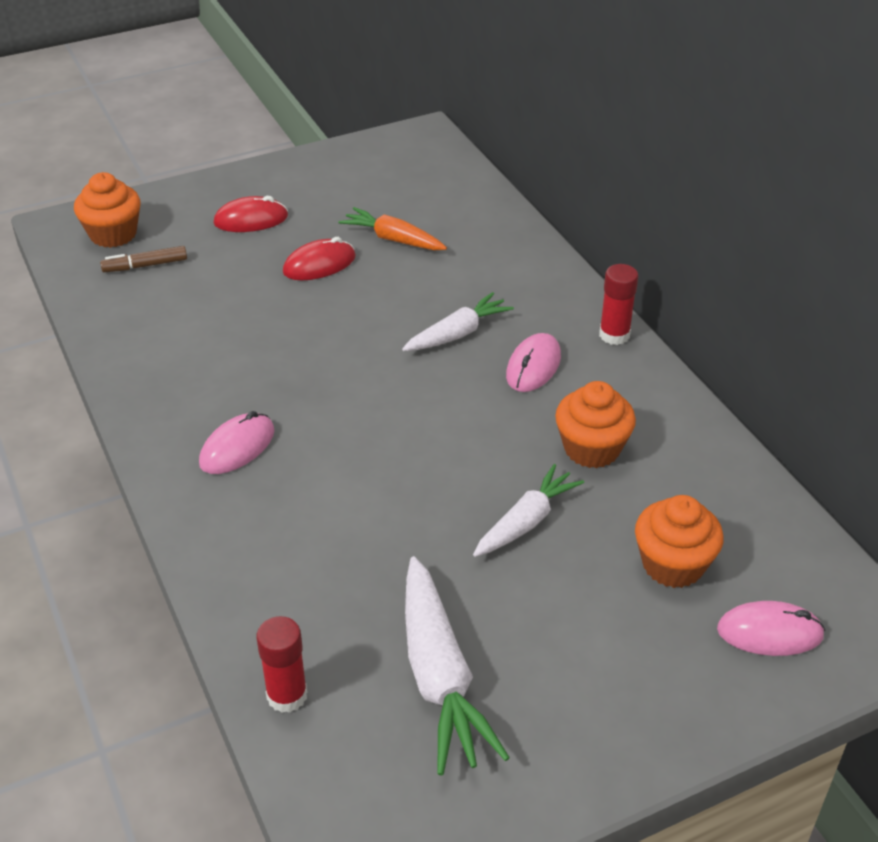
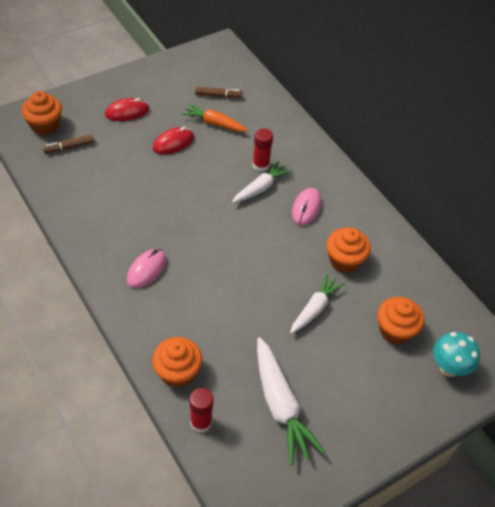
camera: 10 degrees left, 10 degrees up
red glue stick [599,264,638,345] -> red glue stick moved to [253,128,273,172]
pink mouse [717,601,825,656] -> turquoise mushroom [433,332,480,377]
none -> orange cupcake [152,337,202,388]
none -> brown marker [195,87,243,98]

